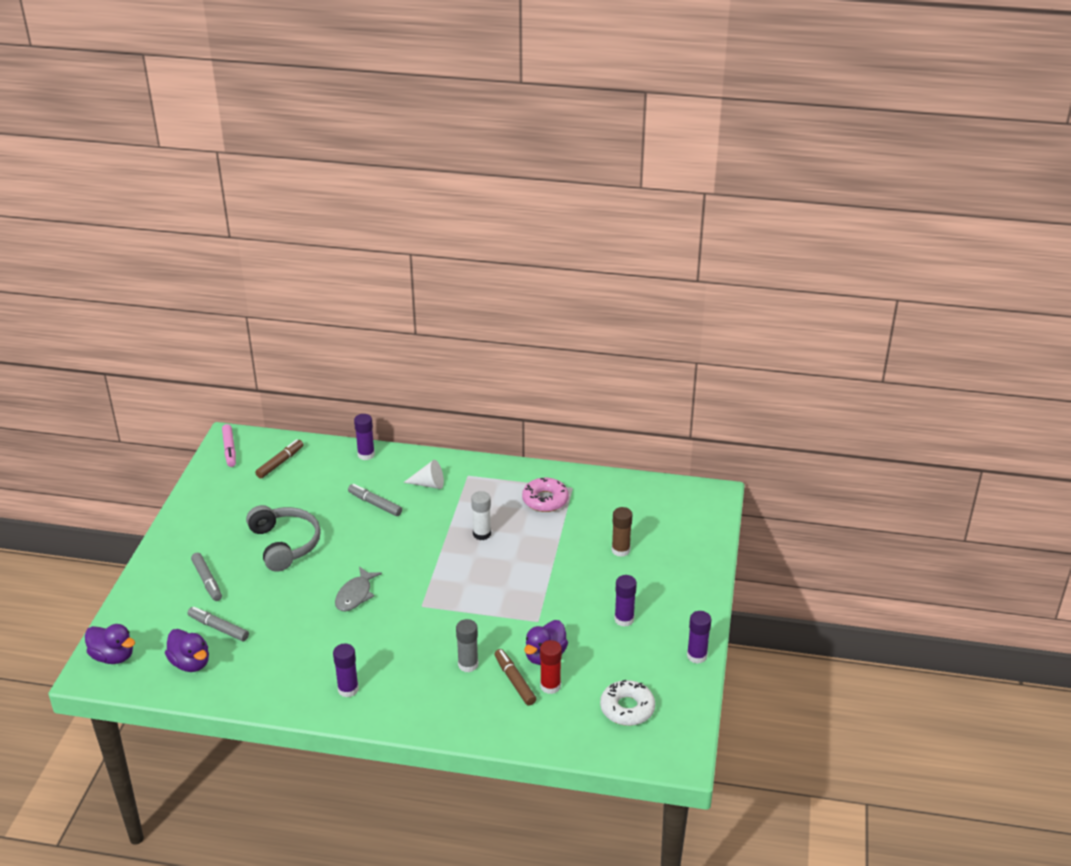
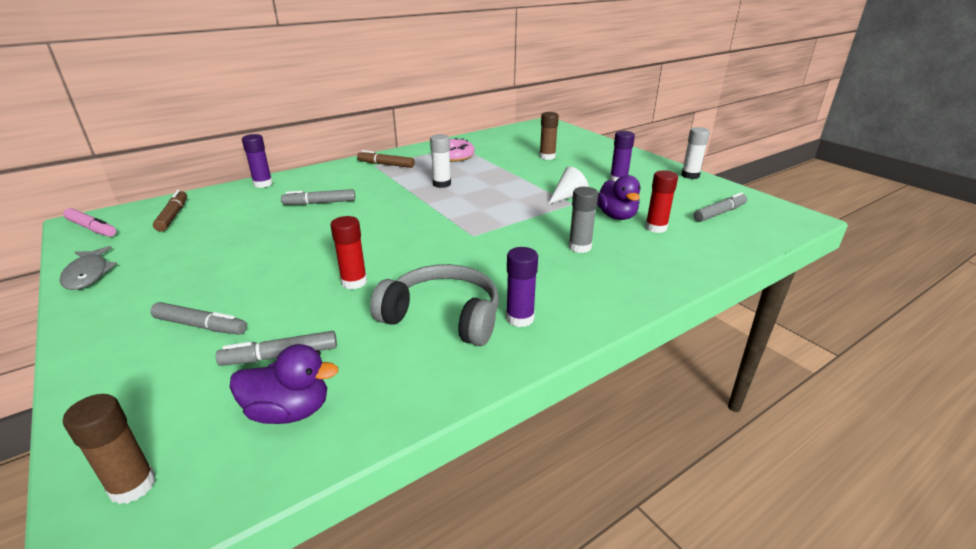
camera: 45 degrees left, 5 degrees down
purple duck [85,624,135,664] -> brown glue stick [63,394,155,504]
grey headphones [246,505,321,572] -> grey headphones moved to [370,264,499,346]
grey fish [335,566,382,611] -> grey fish moved to [60,246,117,290]
white cone [403,460,444,489] -> white cone moved to [548,166,589,204]
brown marker [494,649,536,706] -> brown marker moved to [357,150,415,168]
white donut [600,680,655,726] -> grey marker [694,192,747,222]
purple glue stick [687,611,711,664] -> white glue stick [681,127,710,179]
none -> red glue stick [331,216,367,289]

